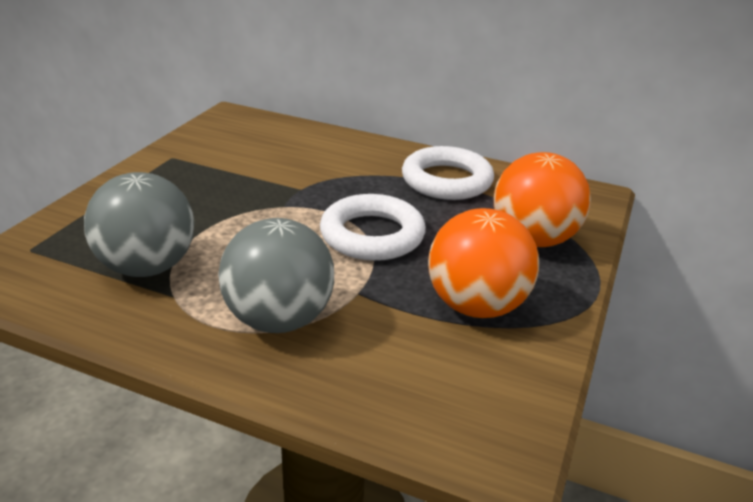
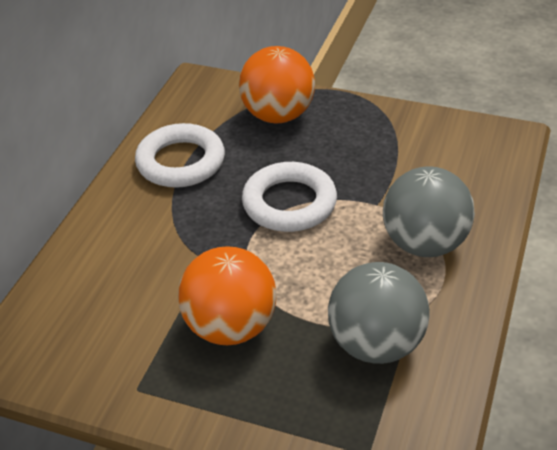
camera: 90 degrees left, 10 degrees up
orange ball [428,208,539,318] -> orange ball moved to [178,246,277,345]

